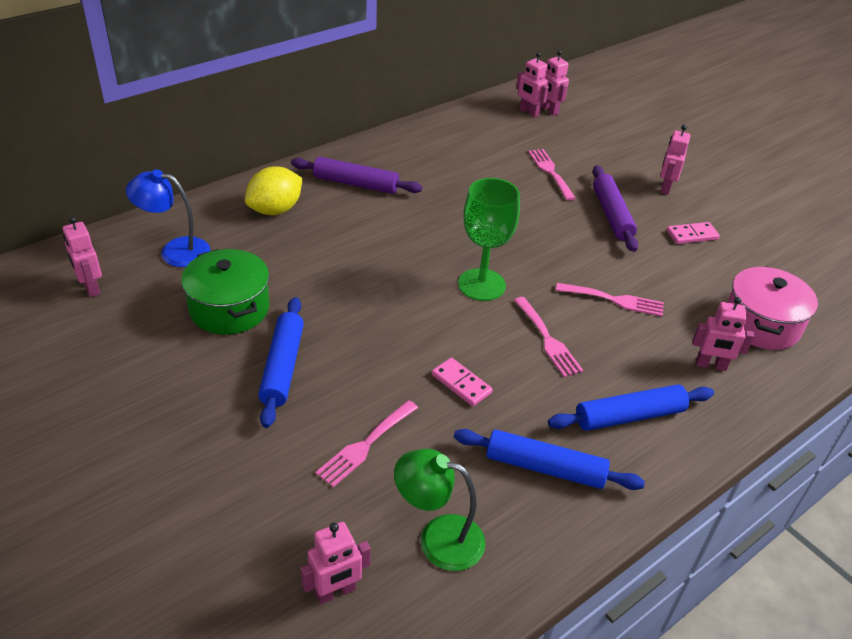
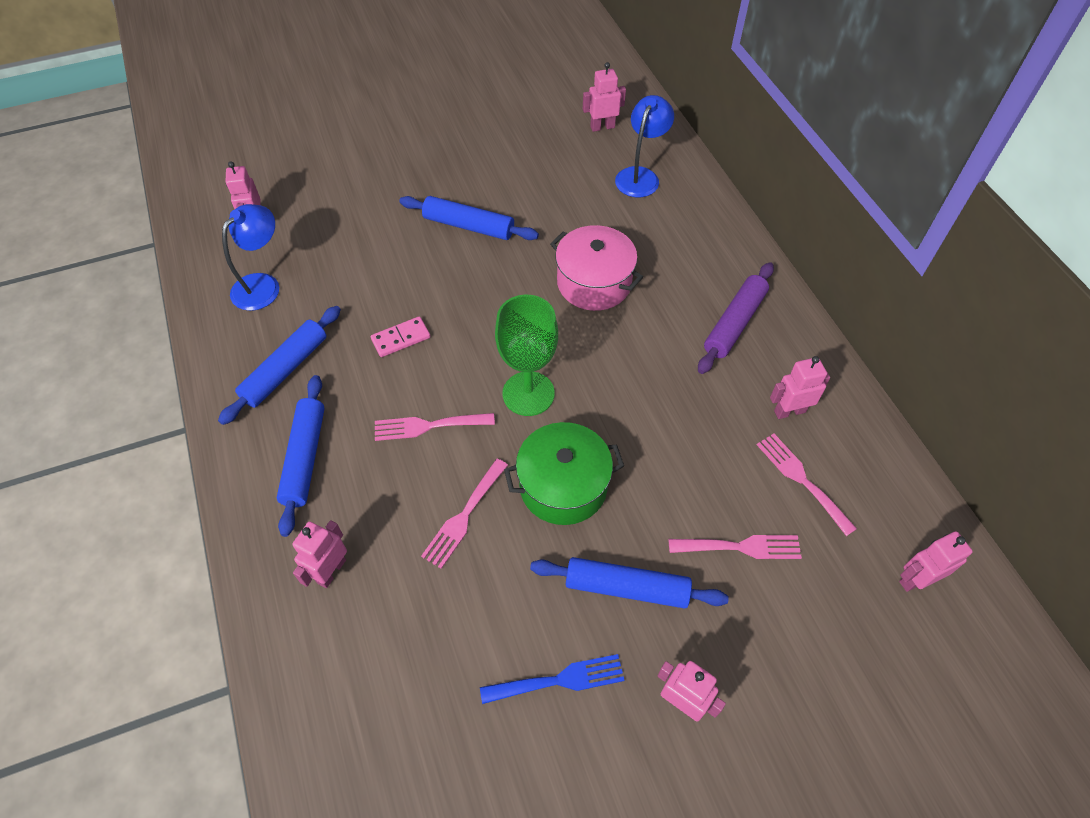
camera: 110 degrees right, 15 degrees up
green pot [181,249,270,334] -> green pot moved to [504,422,624,525]
yellow lemon [245,166,302,215] -> none
pink fork [315,400,418,487] -> pink fork moved to [757,434,857,536]
green lamp [394,449,486,571] -> blue lamp [222,204,279,311]
pink robot [541,50,569,116] -> pink robot moved to [770,356,830,419]
purple rolling pin [593,166,638,252] -> blue rolling pin [530,557,729,609]
pink domino [667,222,720,244] -> blue fork [480,654,625,704]
pink pot [727,266,818,350] -> pink pot moved to [550,225,643,311]

